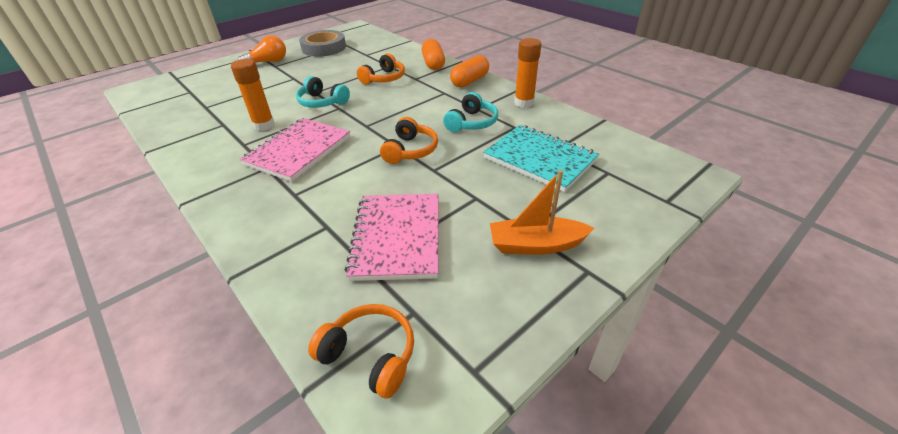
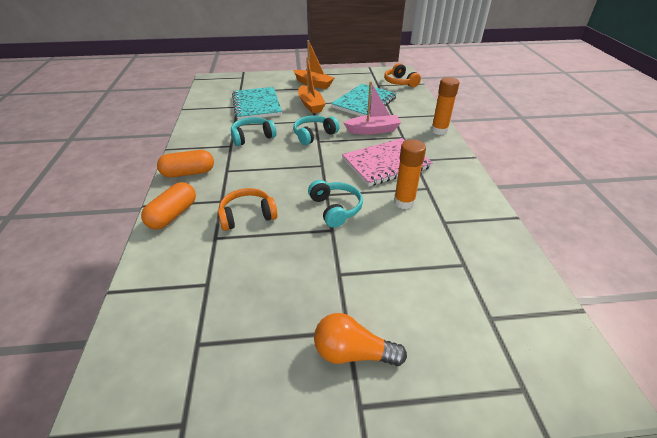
camera: 145 degrees left, 0 degrees up
grey tape [299,30,346,57] -> none
pink notebook [344,194,438,281] -> turquoise notebook [331,84,397,116]
orange headphones [380,117,438,164] -> turquoise headphones [293,115,340,145]
orange glue stick [514,38,541,108] -> orange glue stick moved to [431,77,460,135]
none -> orange boat [298,57,325,113]
none -> pink boat [344,81,401,134]

